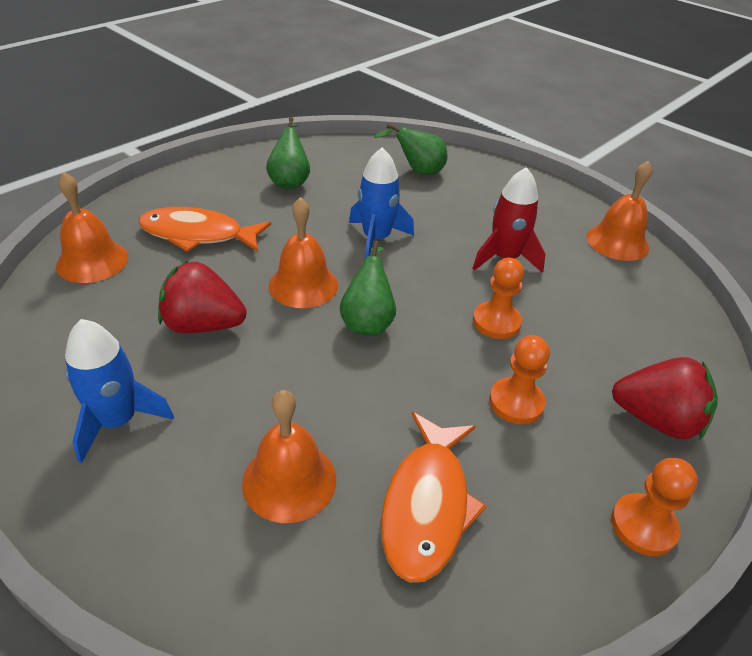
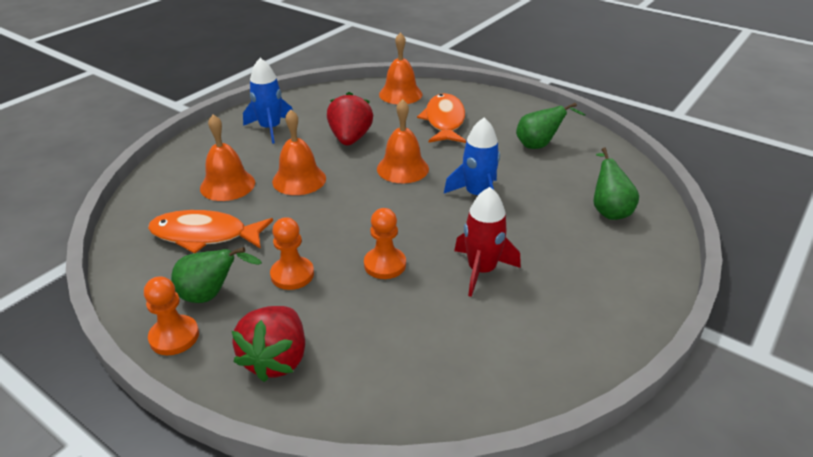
camera: 85 degrees right, 5 degrees down
green pear [340,241,396,336] -> green pear moved to [171,247,262,303]
orange bell [587,161,652,261] -> orange bell moved to [272,109,326,195]

